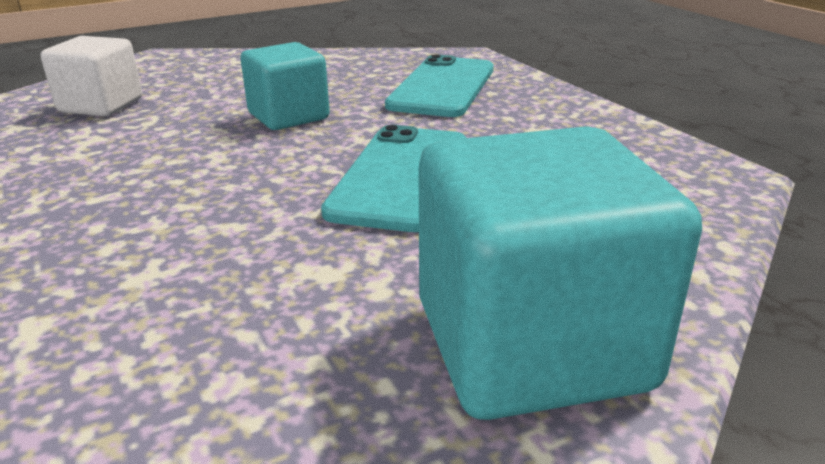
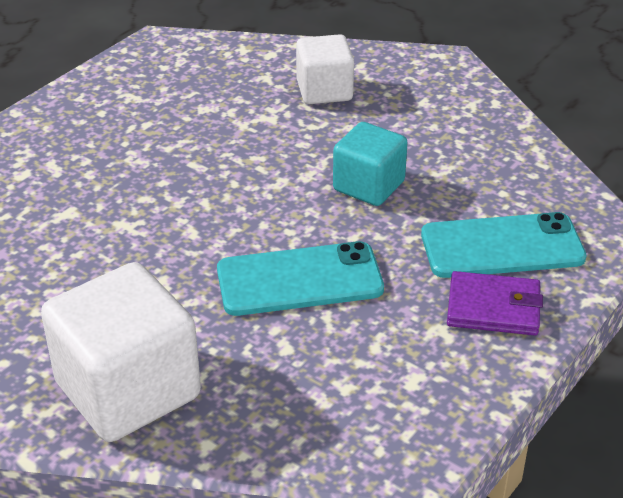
camera: 65 degrees right, 10 degrees up
turquoise cube [418,126,702,420] -> white cube [41,262,201,442]
none -> purple wallet [447,271,543,336]

